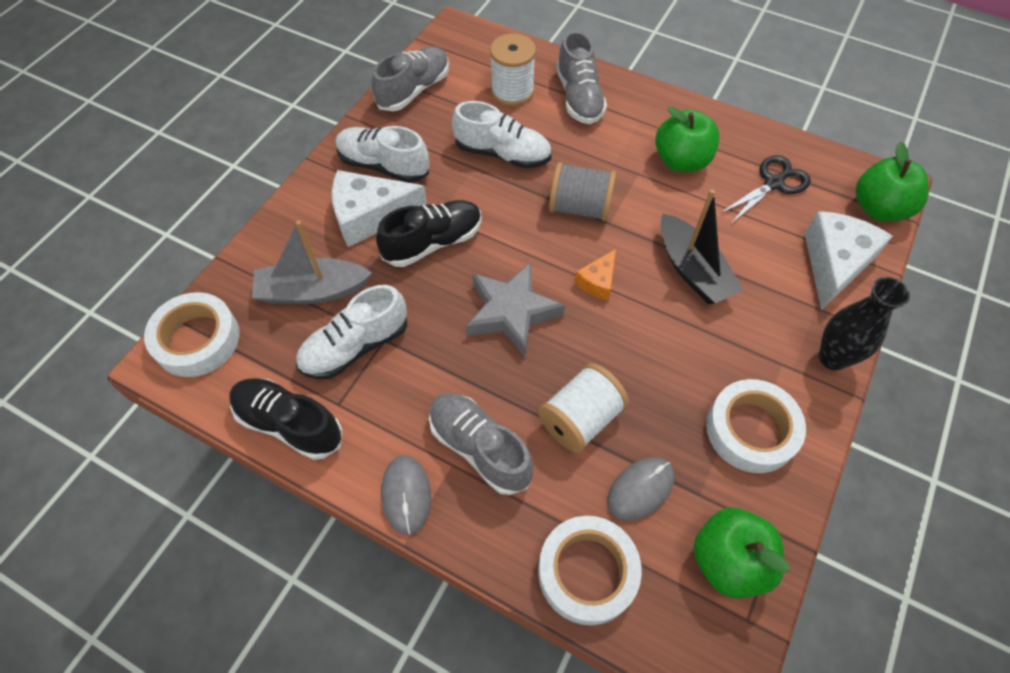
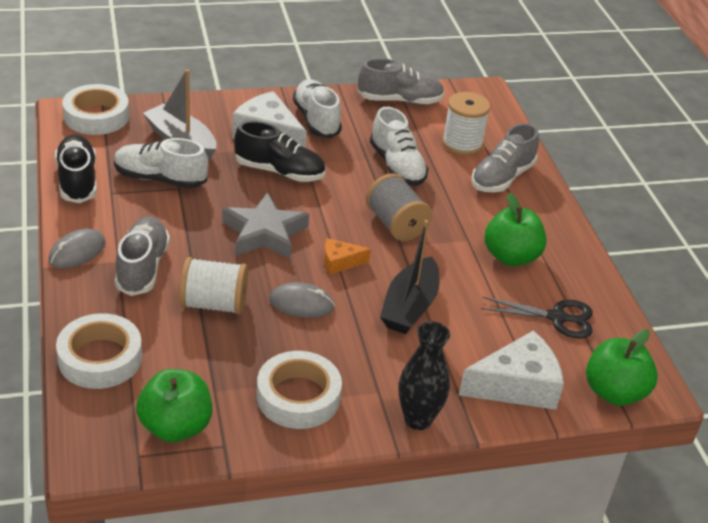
camera: 45 degrees right, 20 degrees down
grey mouse [607,457,674,521] -> grey mouse moved to [269,282,335,318]

